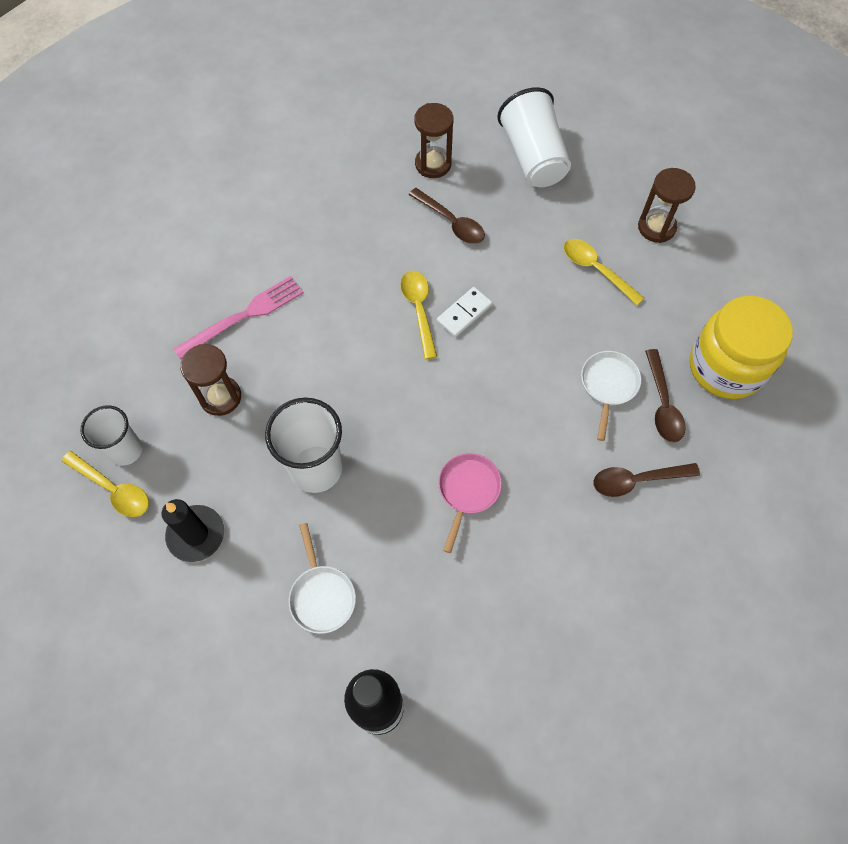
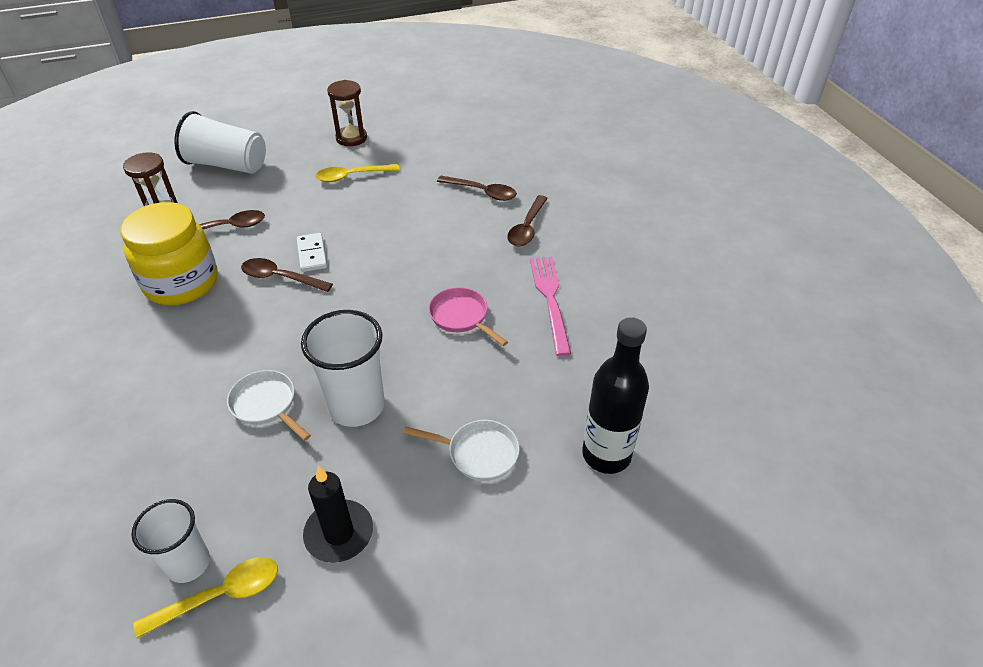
camera: 60 degrees left, 20 degrees down
pink fork [173,276,304,360] -> pink fork moved to [530,257,571,356]
brown hourglass [180,344,241,416] -> none
yellow spoon [400,271,437,359] -> brown spoon [241,258,333,292]
white pan [581,351,641,441] -> white pan moved to [227,370,311,441]
yellow jar [690,296,793,399] -> yellow jar moved to [120,202,218,305]

